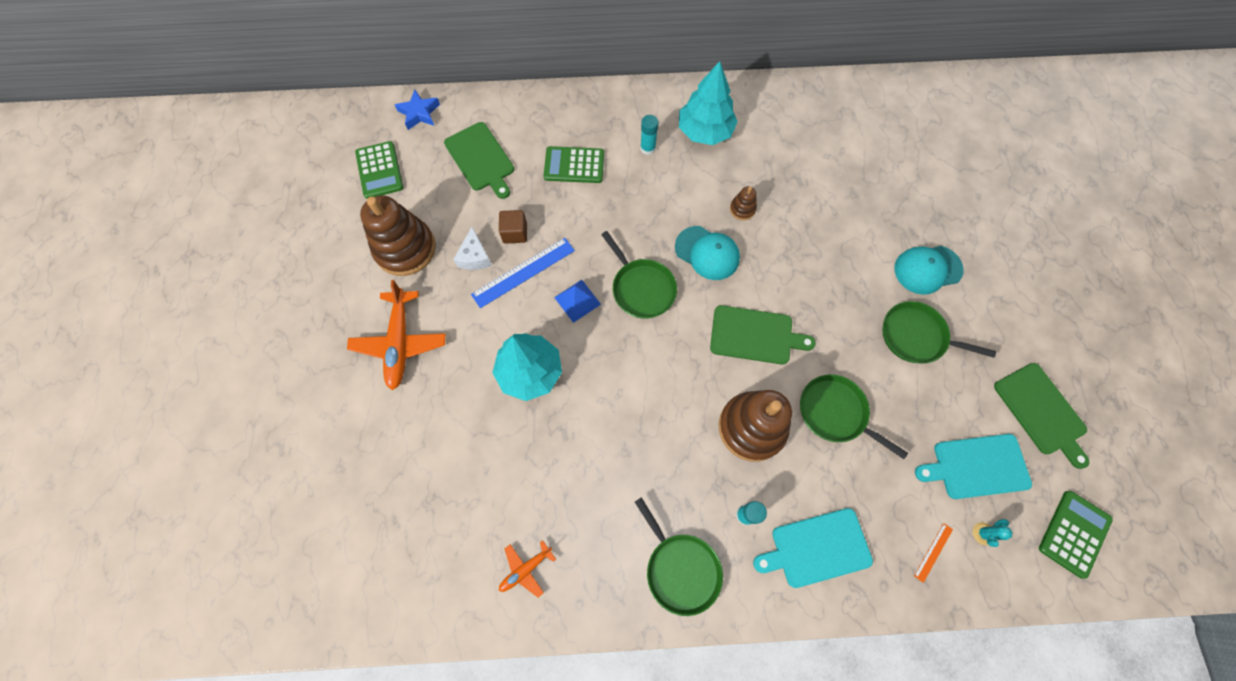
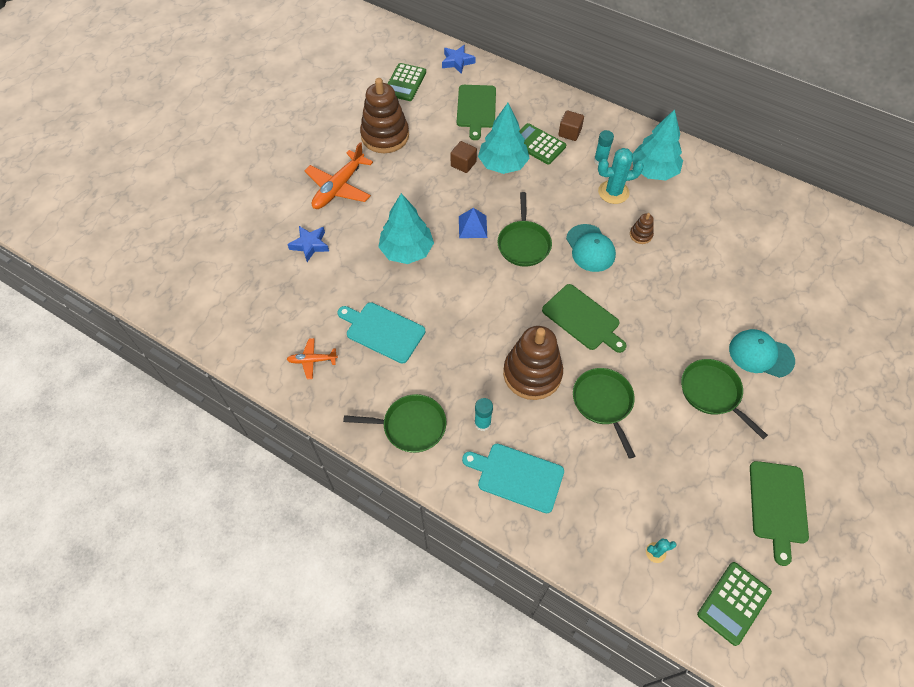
camera: 35 degrees right, 10 degrees down
white cheese [453,227,492,270] -> none
blue ruler [471,238,575,308] -> none
green pan [635,497,723,616] -> green pan turned 90 degrees counterclockwise [343,394,446,453]
orange ruler [914,523,953,583] -> none
turquoise cutting board [915,434,1032,499] -> turquoise cutting board moved to [337,302,425,363]
green calculator [1039,491,1113,579] -> green calculator turned 150 degrees clockwise [697,562,772,646]
none -> blue star [287,226,329,262]
none -> turquoise tree [478,103,530,174]
none -> brown cube [558,111,584,141]
none -> turquoise cactus [598,148,644,204]

